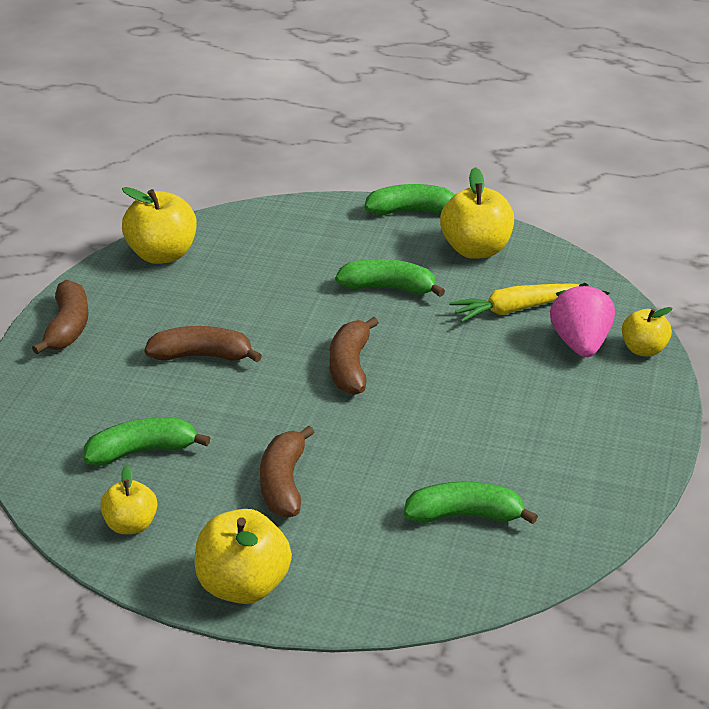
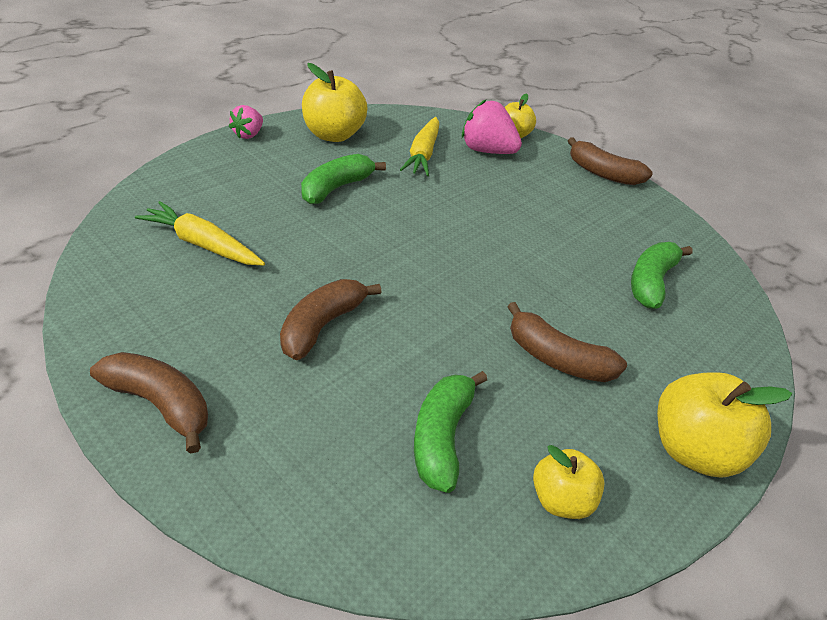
camera: 65 degrees left, 5 degrees up
yellow apple [122,187,197,264] -> none
brown banana [329,317,379,395] -> brown banana moved to [568,137,653,185]
green banana [365,184,455,215] -> pink strawberry [229,105,263,139]
none -> yellow carrot [135,201,265,266]

